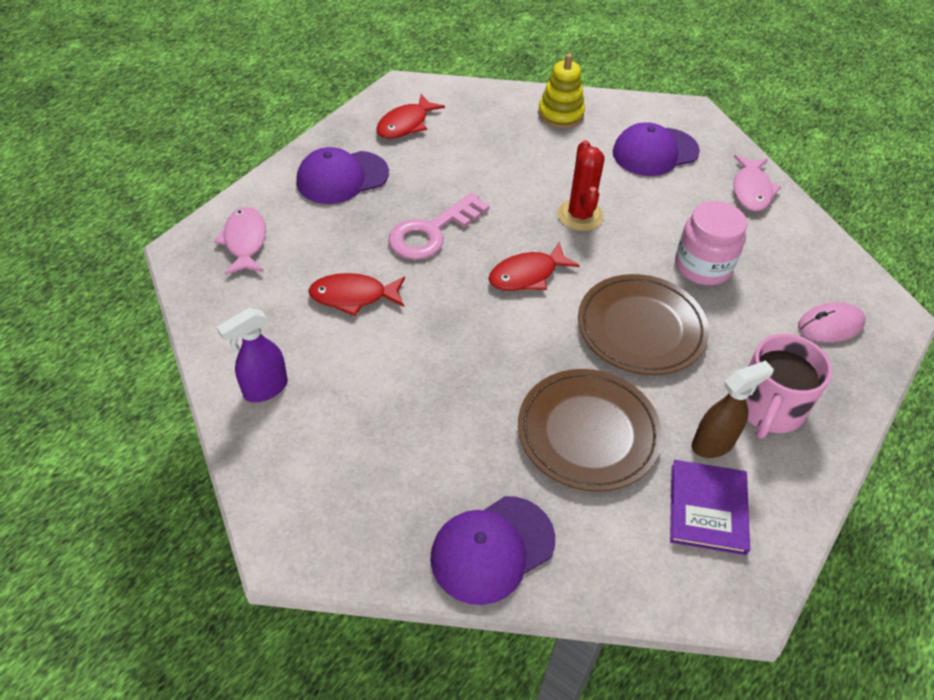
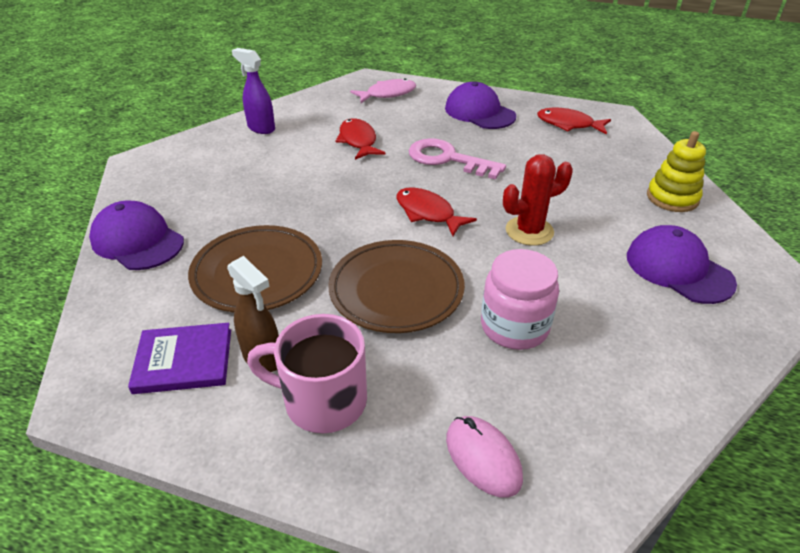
camera: 75 degrees right, 10 degrees down
pink fish [733,155,781,211] -> none

